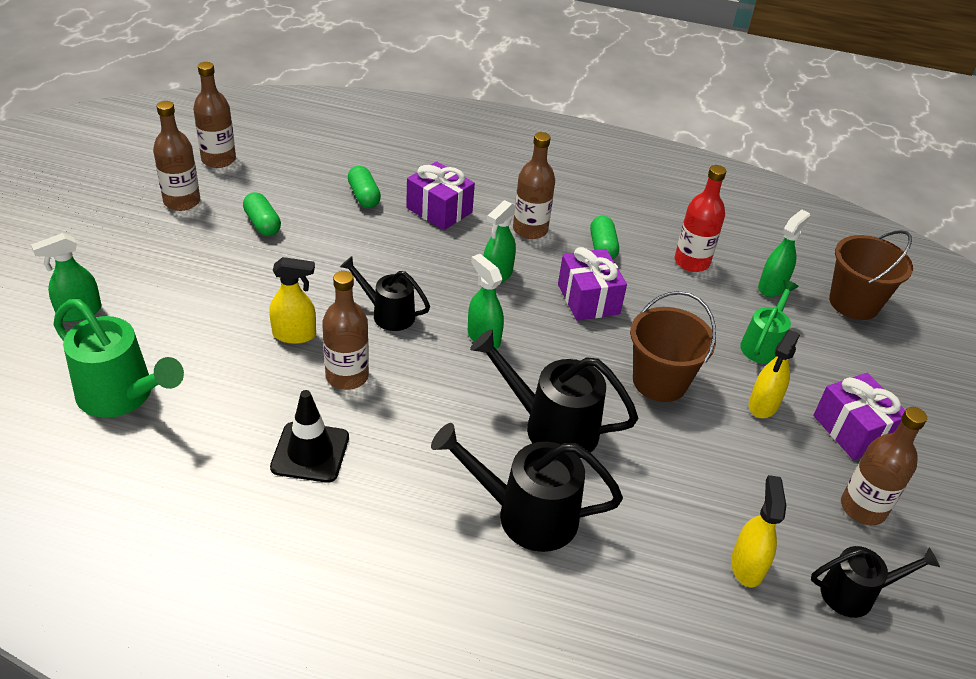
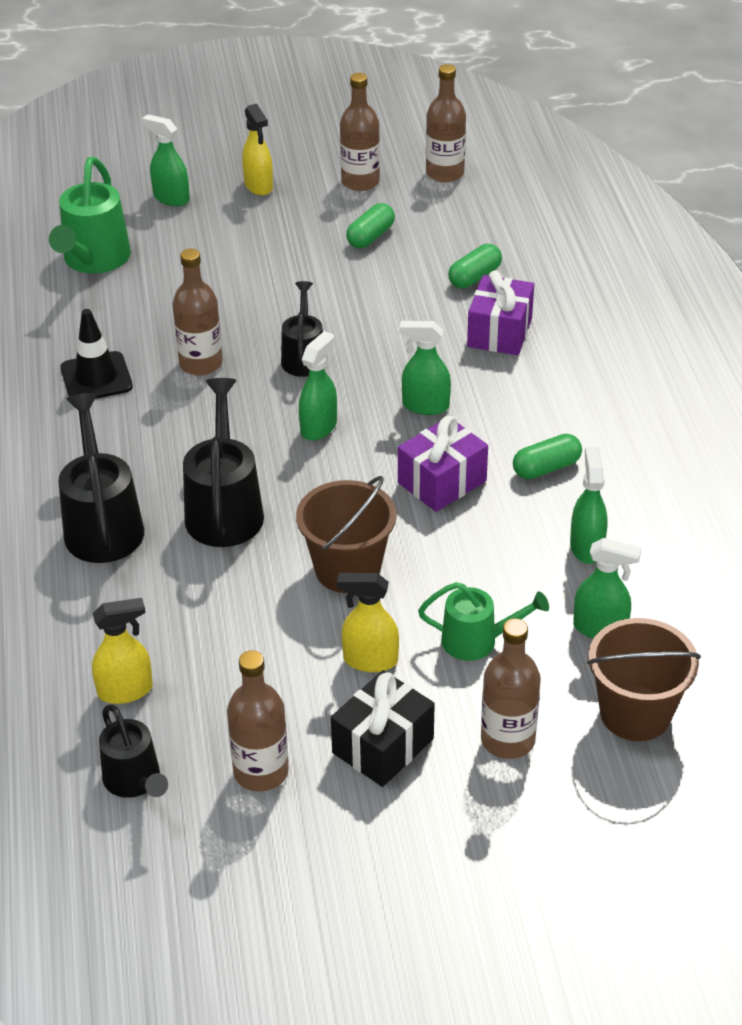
camera: 70 degrees right, 0 degrees up
yellow spray bottle [269,257,316,344] -> yellow spray bottle moved to [242,104,273,196]
brown bottle [513,132,555,239] -> brown bottle moved to [481,618,541,759]
red bottle [675,165,726,272] -> green spray bottle [570,447,608,564]
purple gift [813,373,905,460] -> black gift [331,670,435,787]

